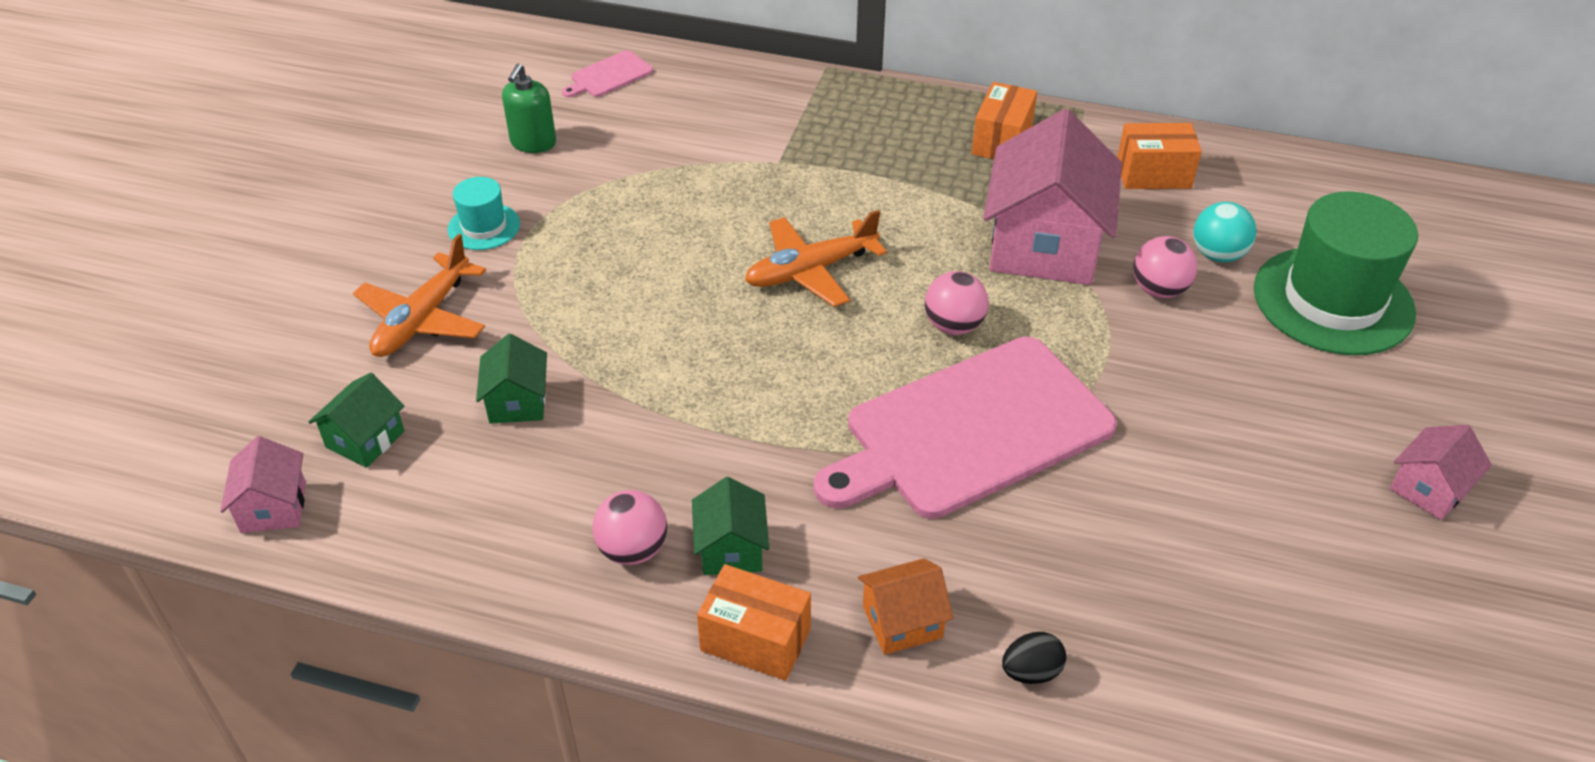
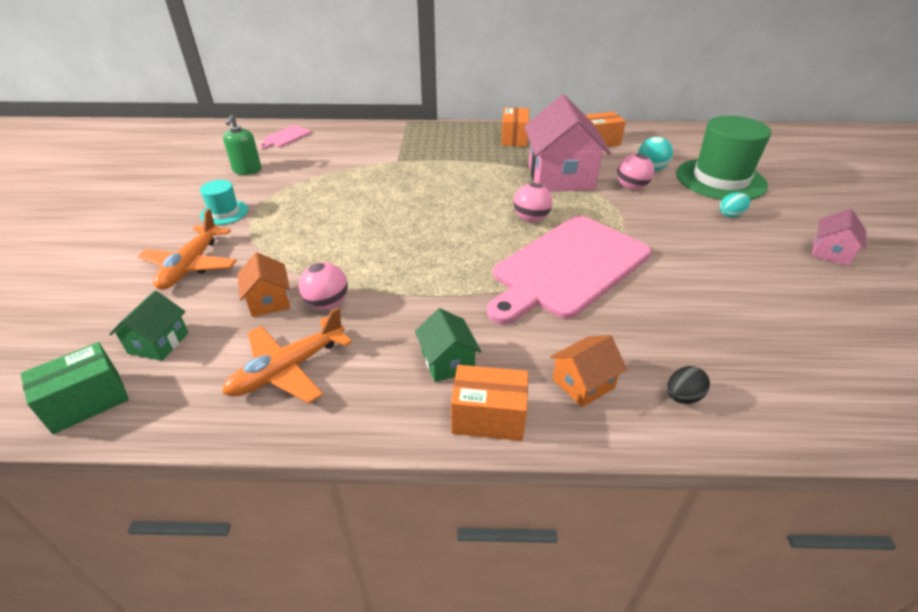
camera: 15 degrees left, 5 degrees down
pink house [220,436,306,533] -> green box [20,342,129,434]
green house [476,334,547,424] -> orange house [237,252,290,317]
pink ball [592,490,667,565] -> pink ball moved to [299,262,348,310]
orange plane [745,210,887,307] -> orange plane moved to [222,307,352,403]
none -> turquoise egg [720,192,750,218]

